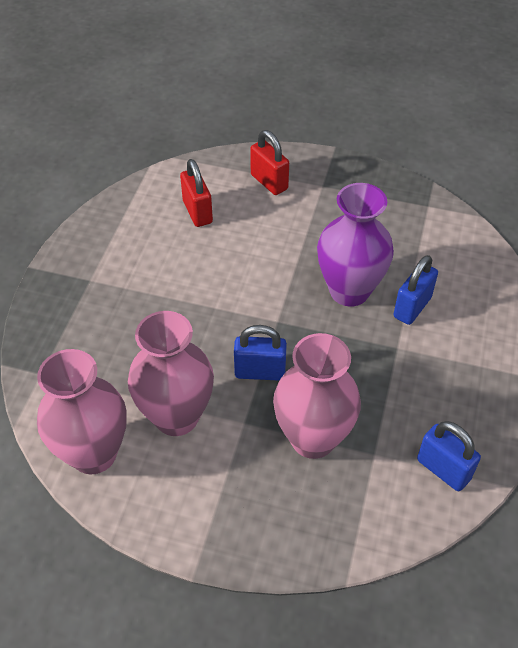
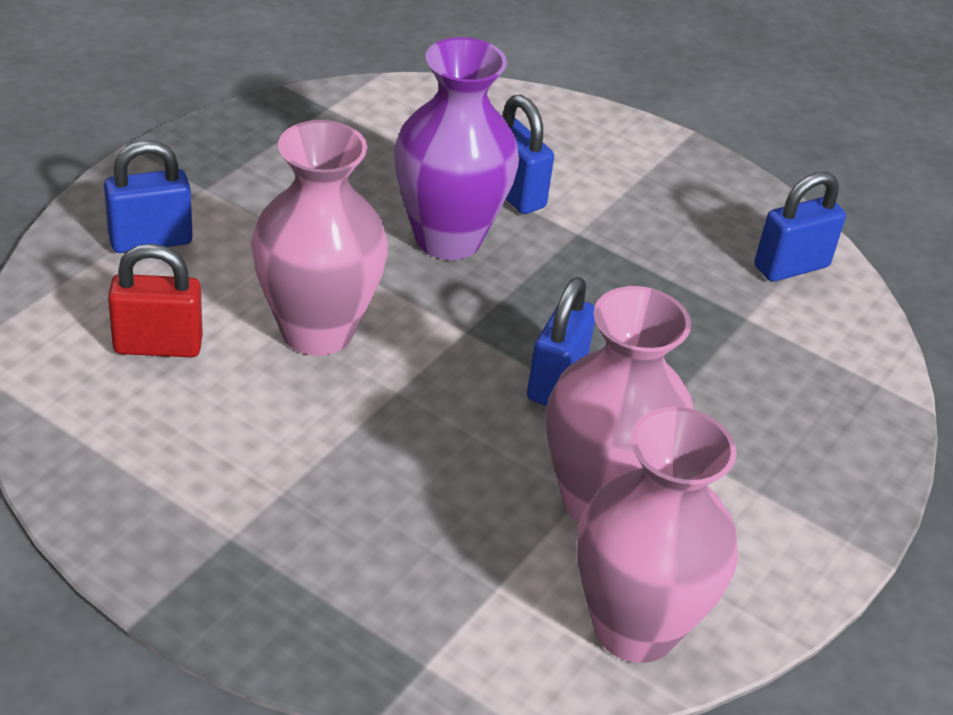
camera: 75 degrees left, 10 degrees down
red padlock [250,130,289,195] -> blue padlock [104,140,193,253]
pink vase [273,333,361,459] -> pink vase moved to [251,120,388,356]

